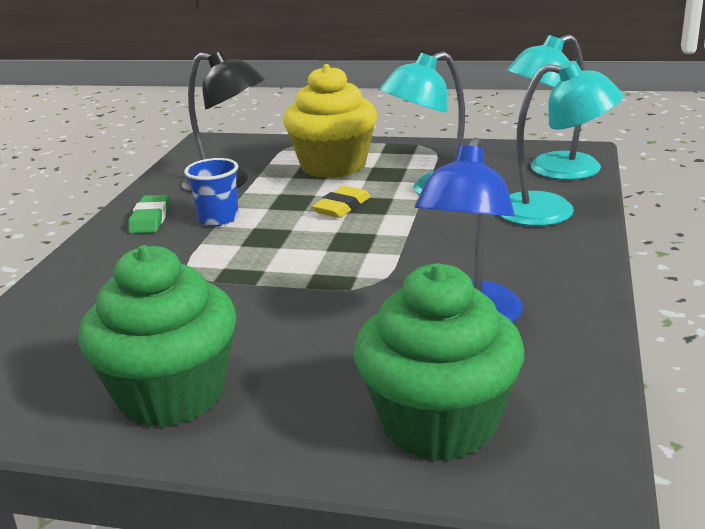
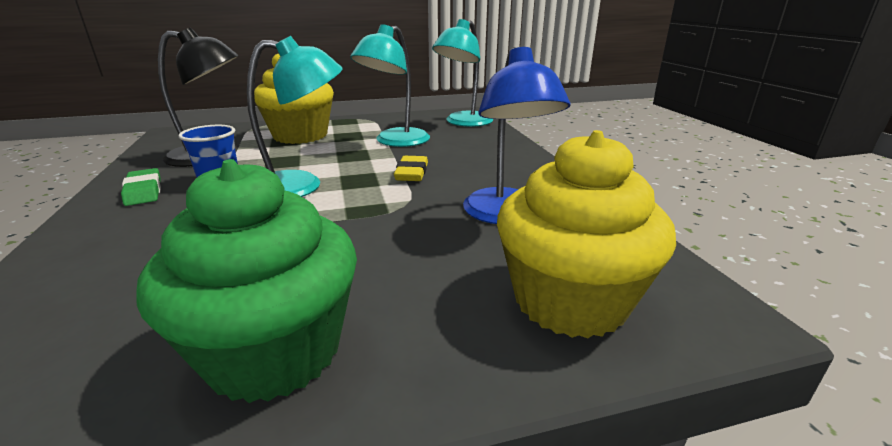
camera: 30 degrees left, 0 degrees up
yellow eraser [312,186,371,218] -> yellow eraser moved to [394,156,428,181]
green cupcake [354,263,524,461] -> yellow cupcake [497,130,676,339]
turquoise lamp [499,61,623,226] -> turquoise lamp moved to [247,36,343,197]

